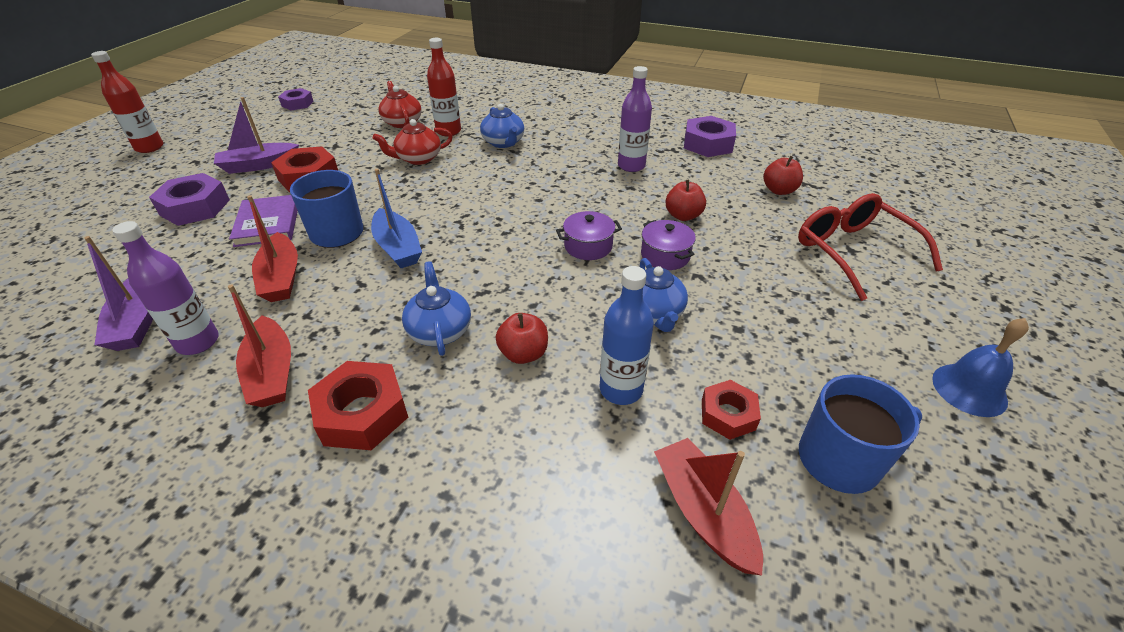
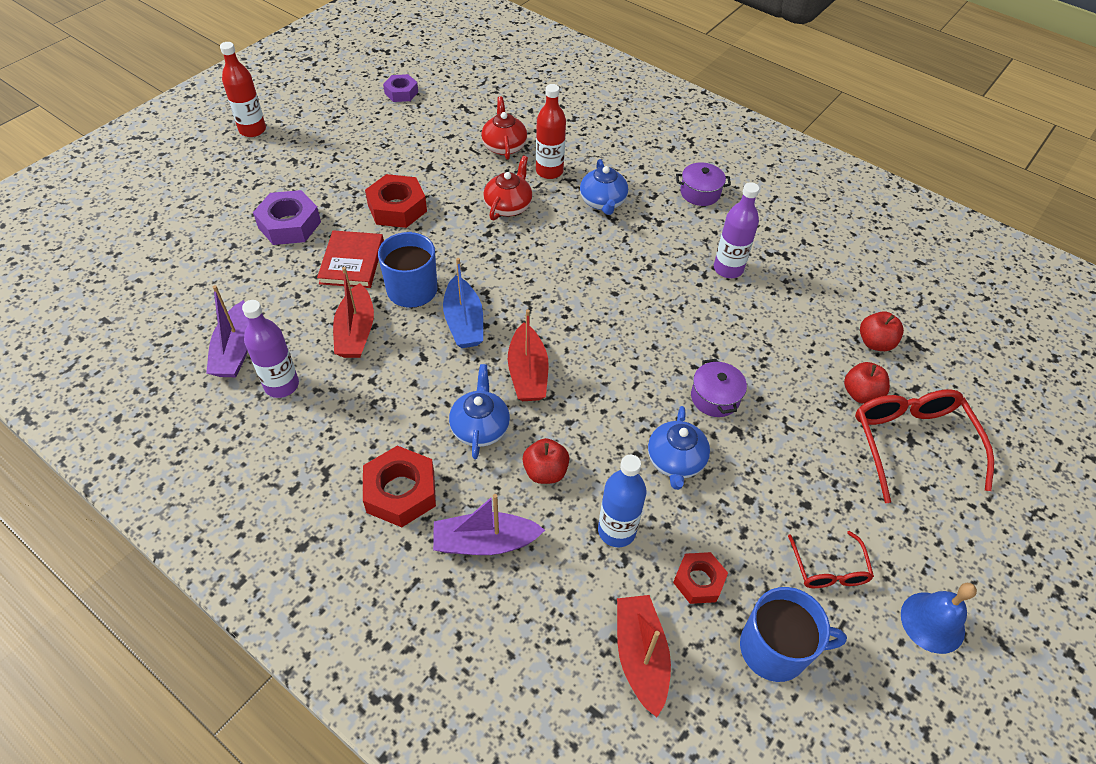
camera: 15 degrees right, 10 degrees up
purple boat [214,97,299,174] -> purple boat moved to [433,494,545,555]
red boat [228,284,291,407] -> red boat moved to [508,309,549,401]
purple book [229,195,298,247] -> red book [317,230,384,288]
red teapot [373,119,453,165] -> red teapot turned 120 degrees clockwise [483,156,532,220]
purple pot [556,211,622,260] -> purple pot moved to [676,163,731,206]
red apple [666,180,706,221] -> red apple moved to [844,362,890,404]
purple nut [684,116,736,157] -> none
none -> red glasses [788,531,874,588]

